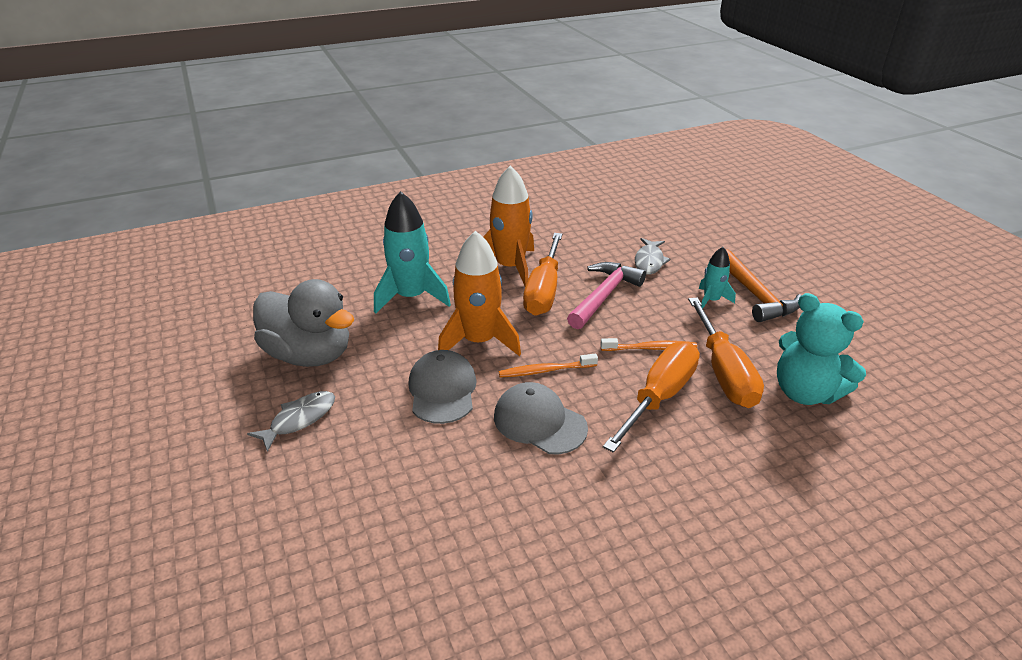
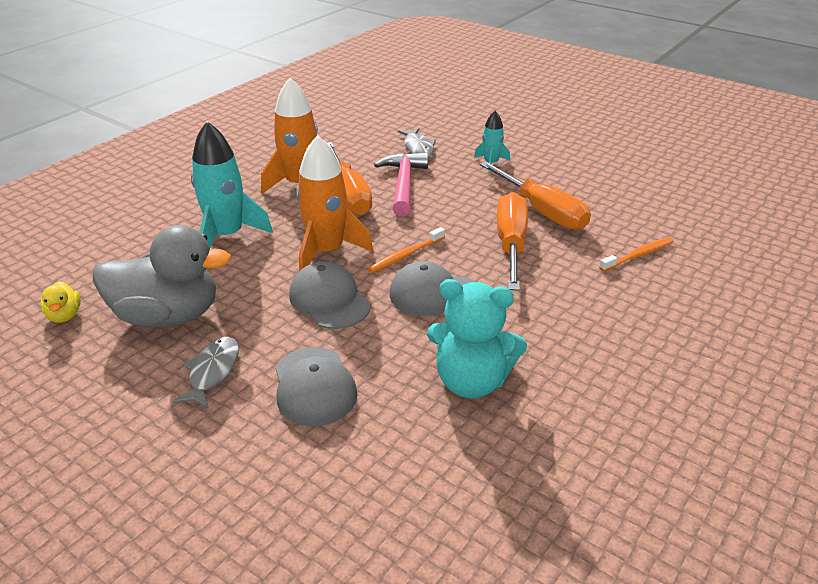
camera: 30 degrees left, 0 degrees up
orange toothbrush [600,338,697,351] -> orange toothbrush moved to [599,237,674,272]
orange hammer [725,249,802,322] -> none
turquoise teddy bear [777,293,866,405] -> turquoise teddy bear moved to [427,279,527,398]
none -> yellow duck [40,281,81,323]
none -> grey cap [275,347,357,426]

